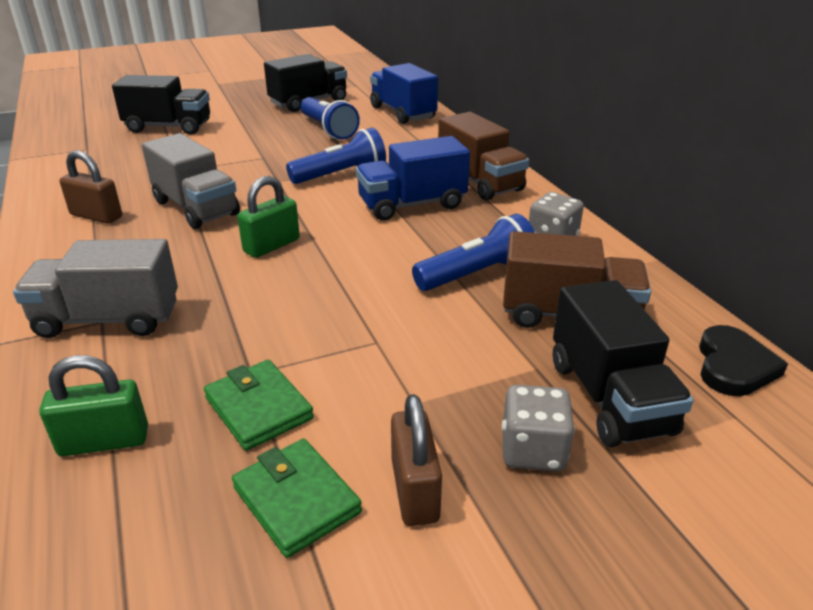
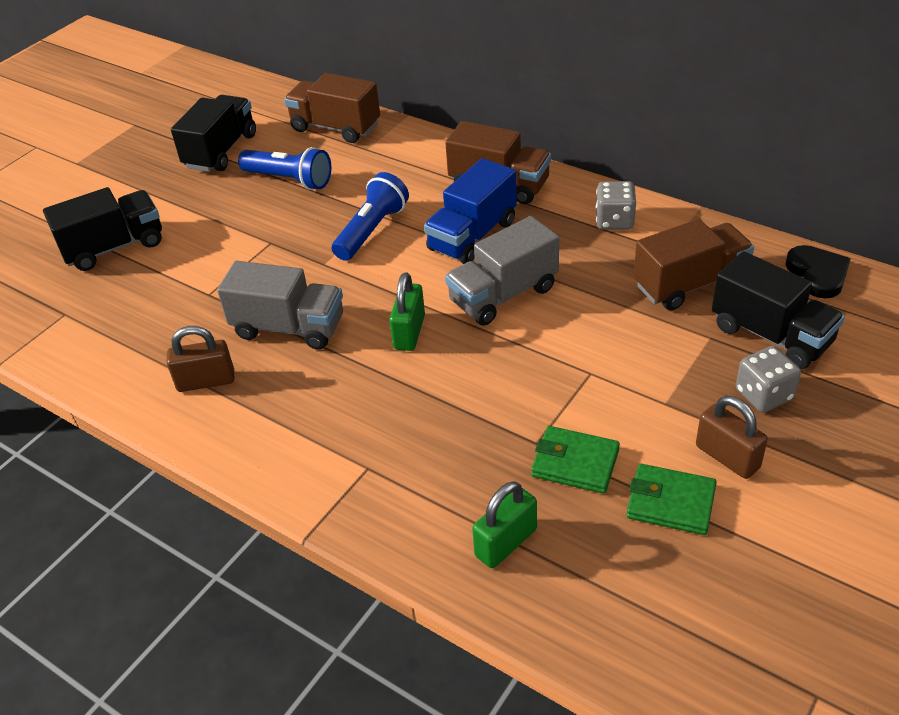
camera: 30 degrees left, 10 degrees up
grey truck [13,239,178,338] -> grey truck moved to [445,216,559,326]
blue truck [370,63,438,124] -> brown truck [284,73,380,143]
blue flashlight [412,214,535,291] -> none

